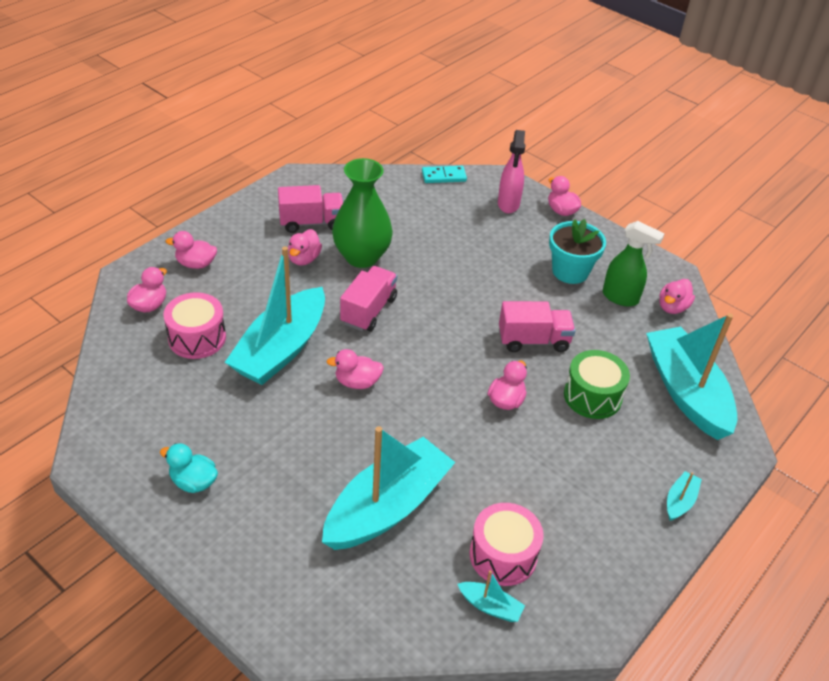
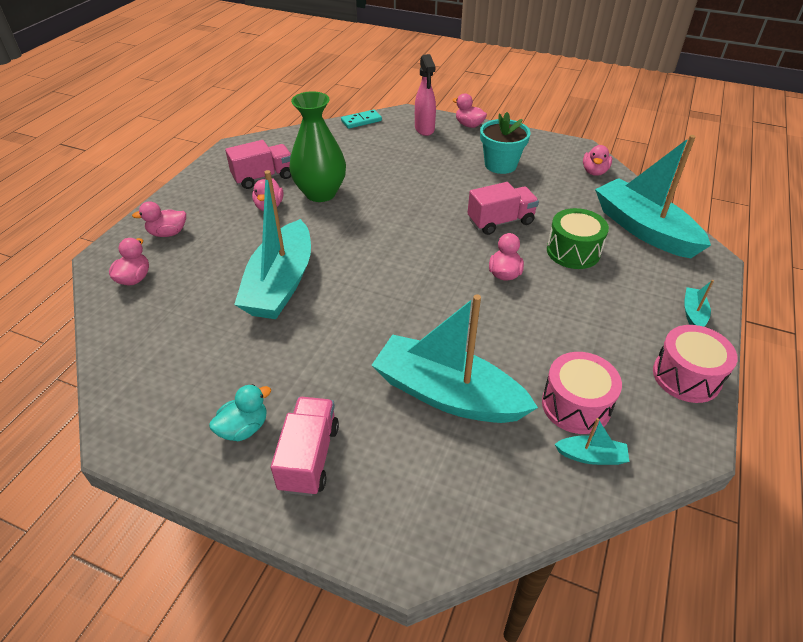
camera: 15 degrees left, 0 degrees up
turquoise duck [160,443,218,493] -> turquoise duck turned 135 degrees clockwise [209,384,271,441]
pink drum [163,292,226,359] -> pink drum moved to [653,325,738,403]
turquoise boat [322,426,455,550] -> turquoise boat turned 90 degrees counterclockwise [371,294,538,423]
pink duck [326,349,384,389] -> none
pink truck [340,266,398,331] -> pink truck moved to [271,397,339,496]
green spray bottle [603,221,665,306] -> none

